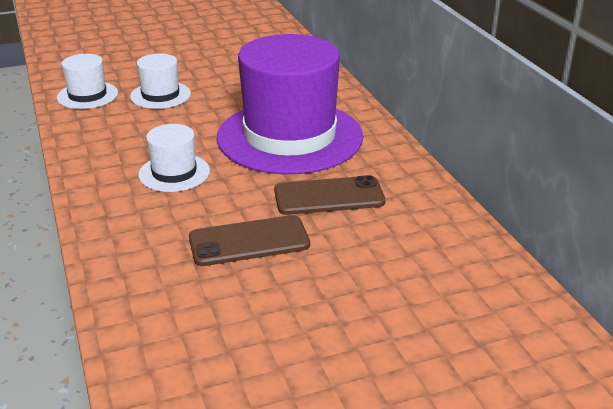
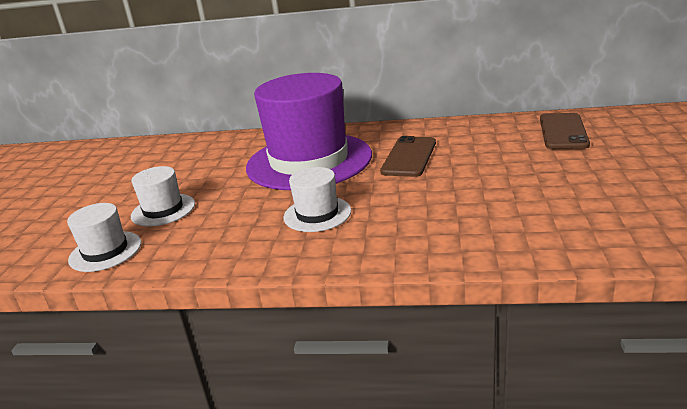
camera: 60 degrees left, 5 degrees down
brown phone [189,215,310,266] -> brown phone moved to [540,113,590,149]

